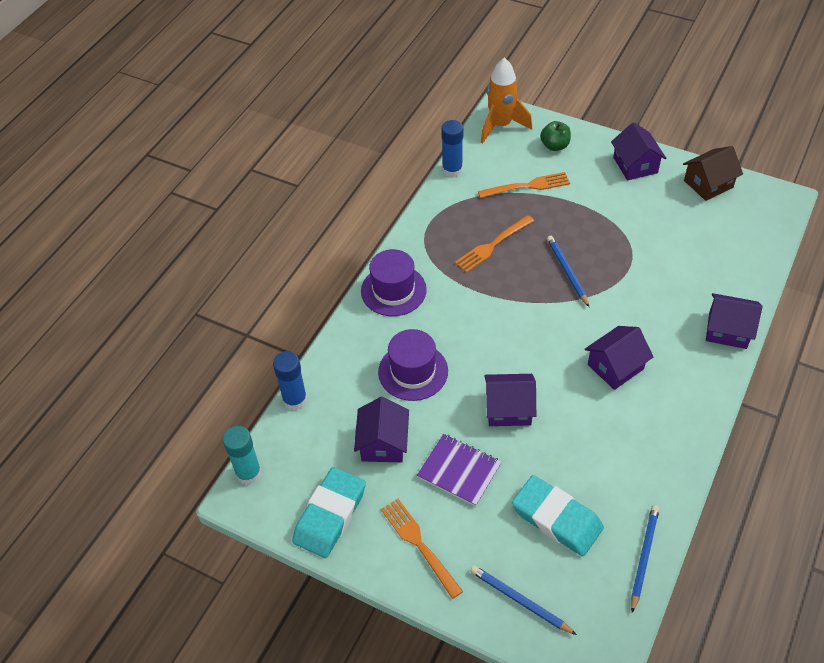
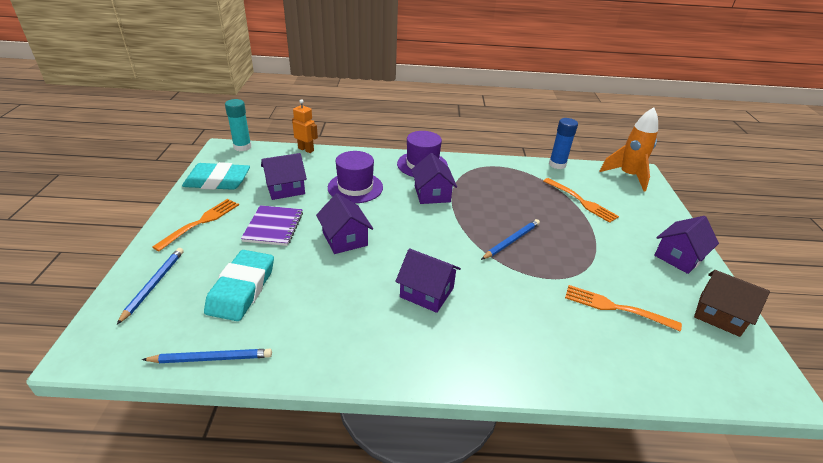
camera: 60 degrees right, 15 degrees down
blue glue stick [273,351,307,410] -> orange robot [292,99,318,153]
orange fork [455,215,534,273] -> orange fork moved to [565,285,682,332]
green apple [540,121,571,151] -> none
purple house [706,293,763,349] -> purple house moved to [411,153,457,204]

